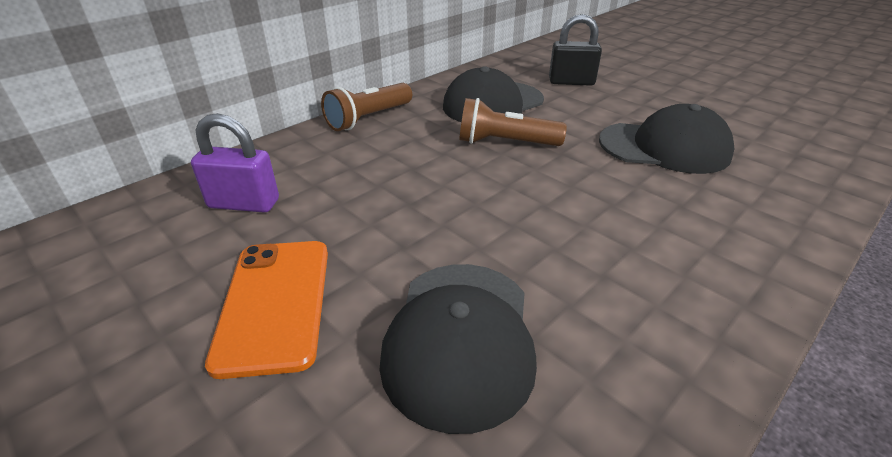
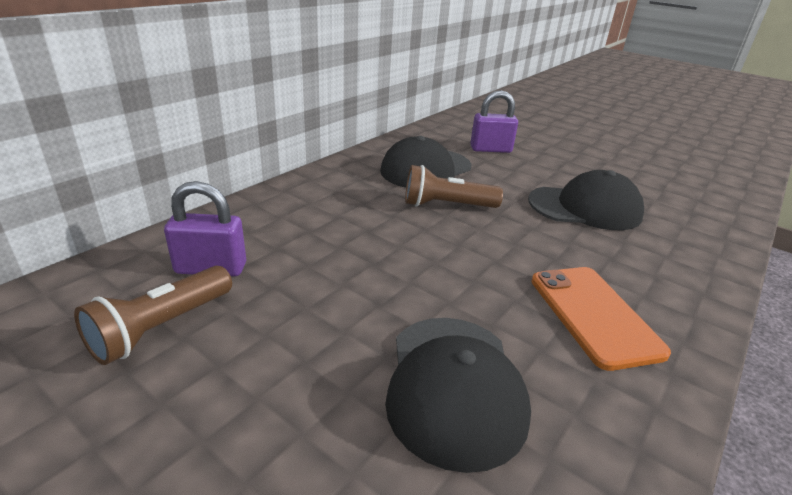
camera: 10 degrees left, 5 degrees down
orange phone [205,241,328,379] -> orange phone moved to [531,267,671,371]
brown flashlight [321,83,412,131] -> brown flashlight moved to [74,266,232,365]
black padlock [549,14,602,86] -> purple padlock [470,90,518,153]

